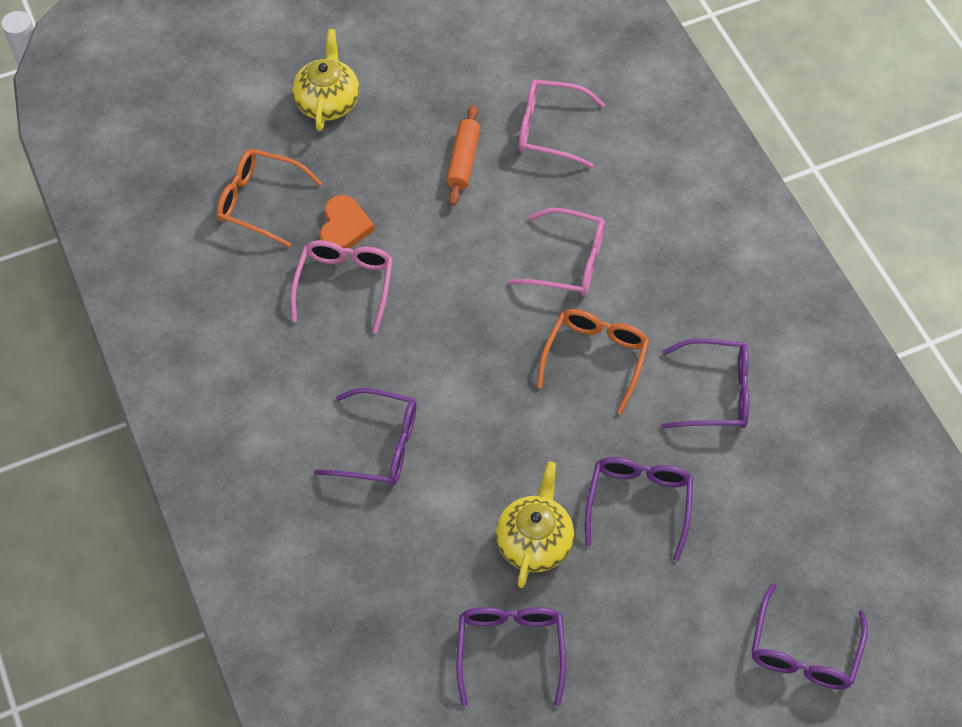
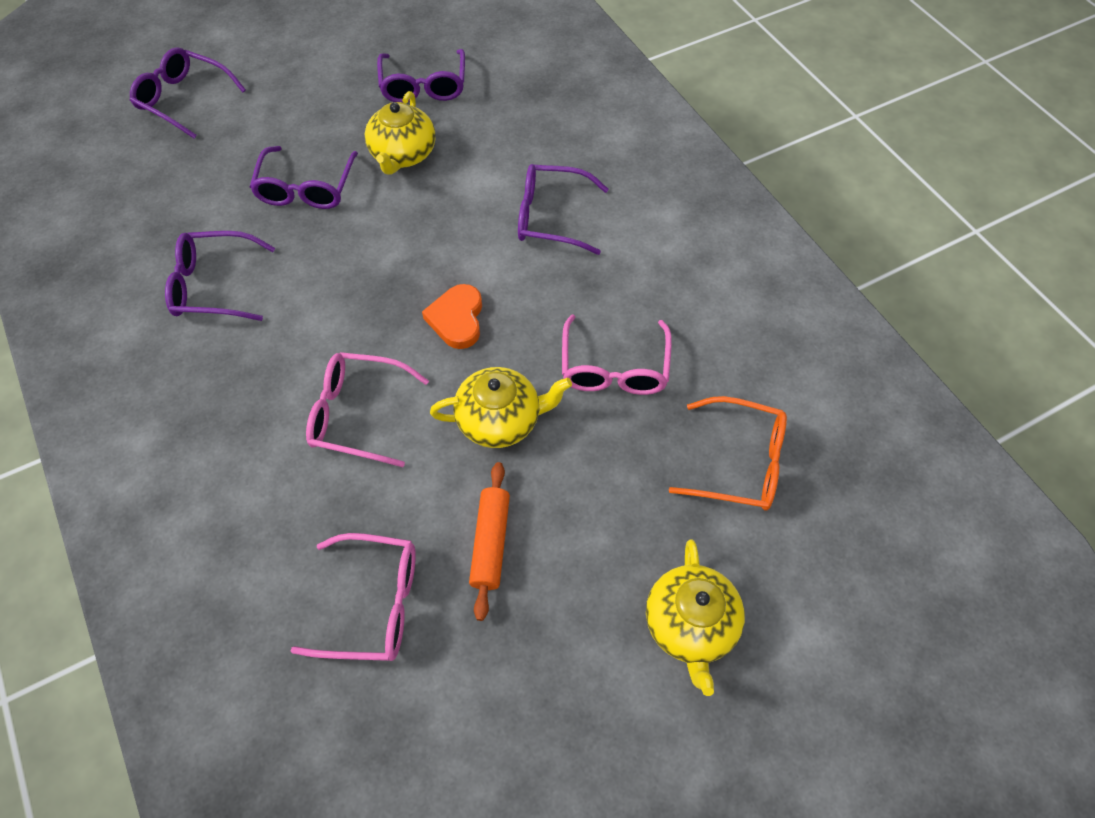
camera: 175 degrees right, 0 degrees up
orange heart [320,195,375,248] -> orange heart moved to [422,284,482,349]
orange glasses [537,309,649,415] -> none
purple glasses [751,583,868,690] -> purple glasses turned 75 degrees counterclockwise [130,47,246,139]
none -> yellow teapot [430,367,572,448]

